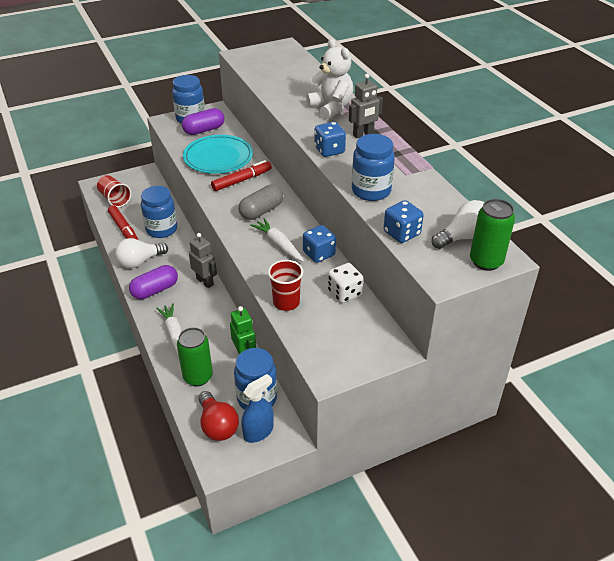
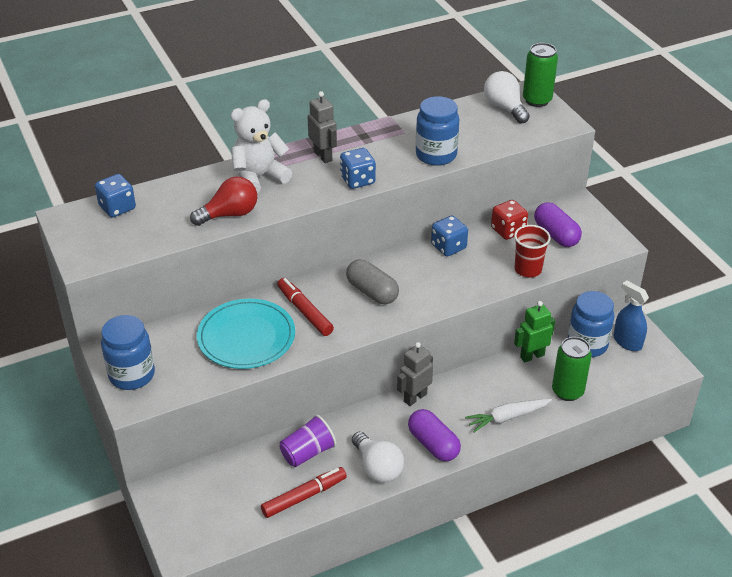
camera: 90 degrees left, 0 degrees up
red cup [97,175,131,208] -> none
blue jar [141,186,177,238] -> purple cup [279,414,336,467]
purple capsule [182,108,224,135] -> purple capsule moved to [534,202,582,247]
red light bulb [198,391,239,441] -> red light bulb moved to [190,176,258,226]
white carrot [250,218,304,262] -> none
white dice [328,263,363,303] -> red dice [491,200,528,240]
blue dice [384,200,424,243] -> blue dice moved to [95,174,136,217]

